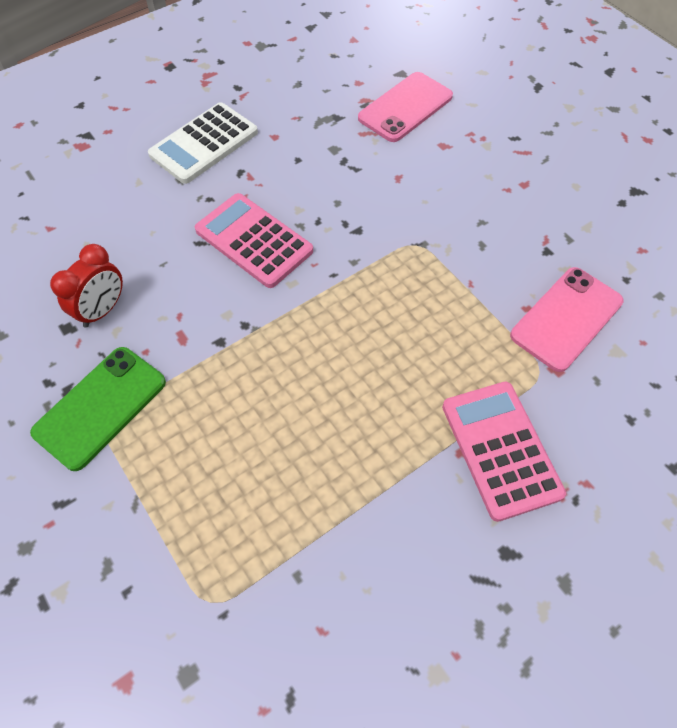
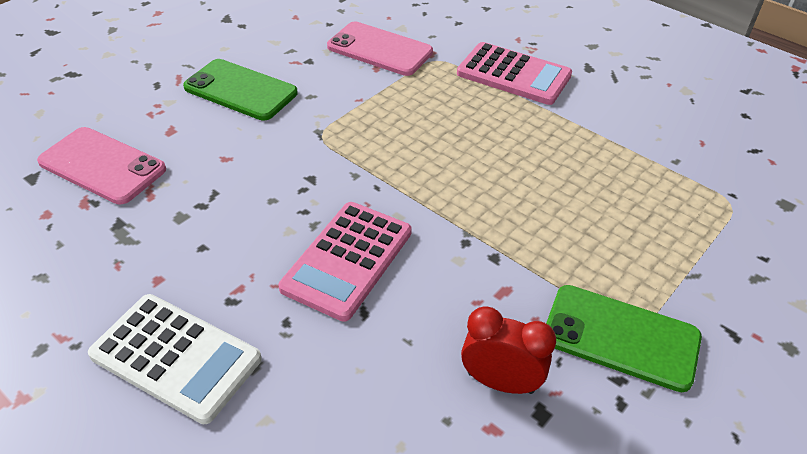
camera: 105 degrees left, 15 degrees down
pink calculator [442,382,566,522] -> pink calculator turned 120 degrees counterclockwise [457,42,572,105]
none -> green phone [183,59,298,120]

